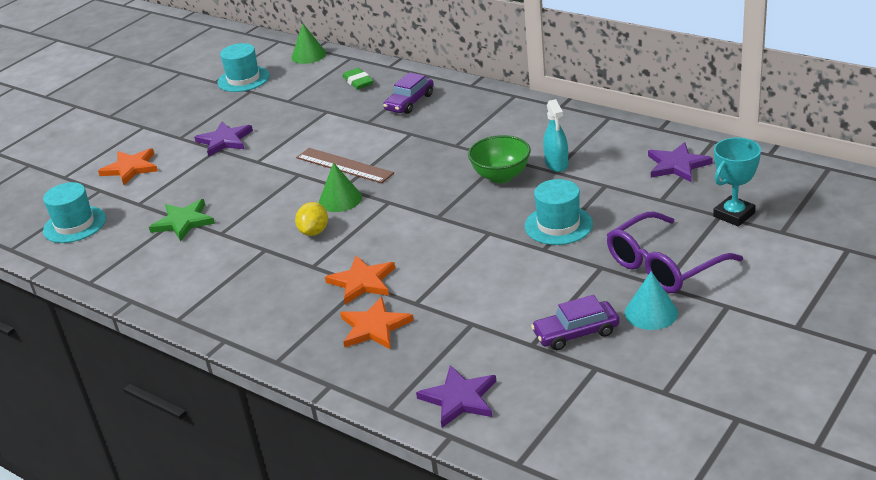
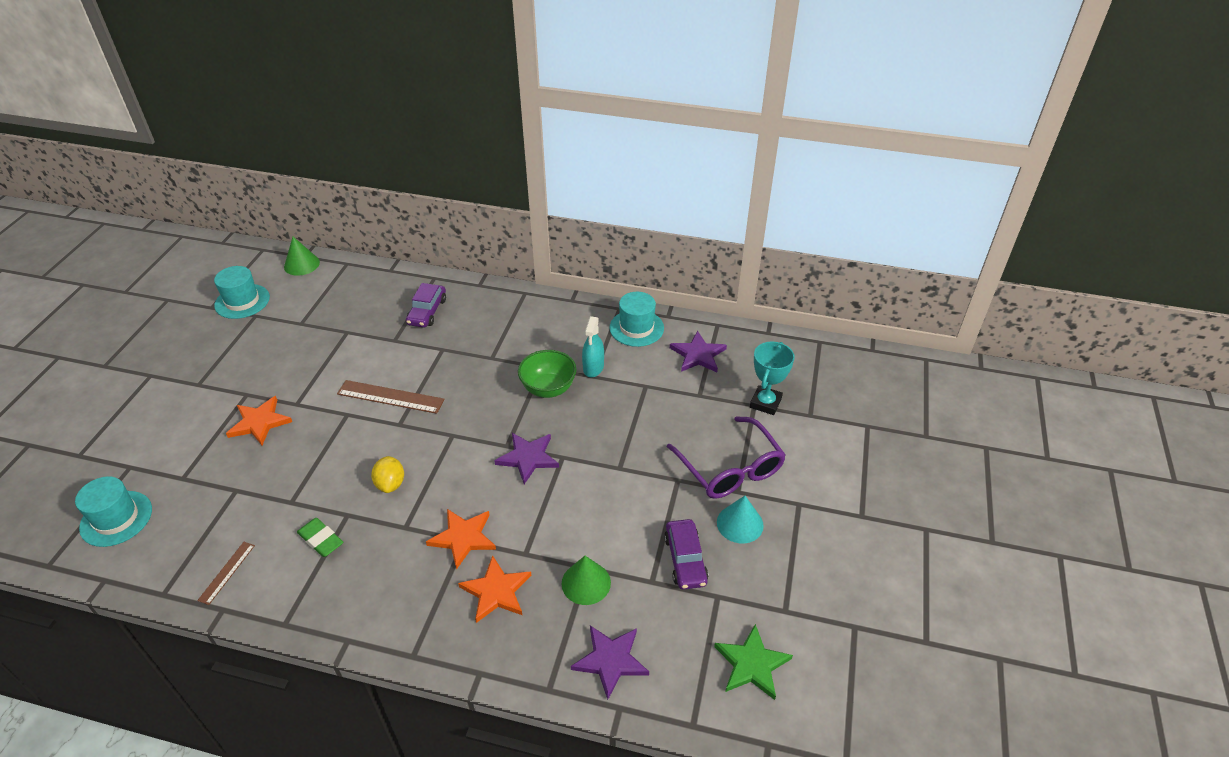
camera: 25 degrees left, 10 degrees up
orange star [98,148,158,185] -> orange star moved to [226,396,292,445]
green star [149,199,215,241] -> green star moved to [714,624,793,700]
purple star [194,121,253,157] -> purple star moved to [494,433,559,484]
green cone [319,163,362,212] -> green cone moved to [562,556,611,605]
green eraser [342,68,374,90] -> green eraser moved to [297,518,343,557]
turquoise hat [525,179,593,245] -> turquoise hat moved to [610,292,664,347]
purple car [531,295,620,350] -> purple car turned 60 degrees counterclockwise [664,519,708,590]
turquoise spray bottle [543,99,568,172] -> turquoise spray bottle turned 45 degrees clockwise [582,316,604,377]
purple glasses [607,212,743,293] -> purple glasses turned 60 degrees counterclockwise [667,416,786,499]
none -> brown ruler [197,542,255,605]

